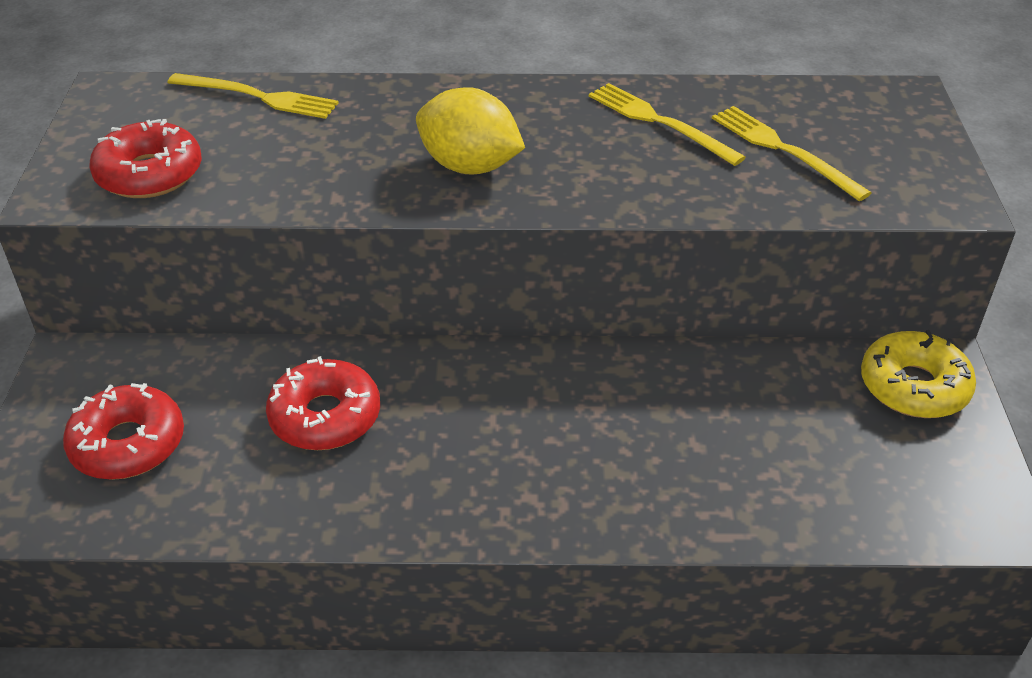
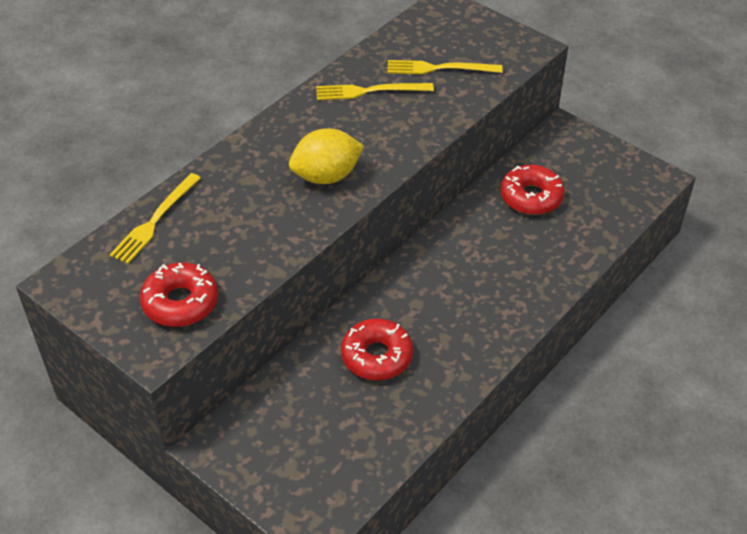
camera: 50 degrees left, 5 degrees up
red donut [63,383,184,480] -> red donut moved to [500,165,565,215]
yellow fork [168,73,339,119] -> yellow fork turned 150 degrees clockwise [110,173,201,264]
yellow donut [861,330,976,418] -> none

